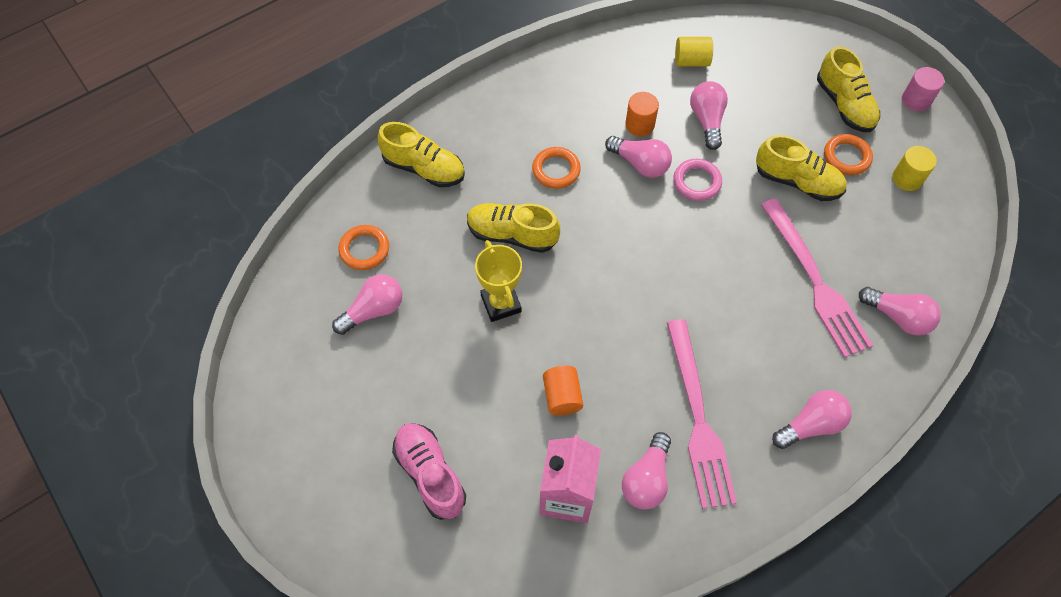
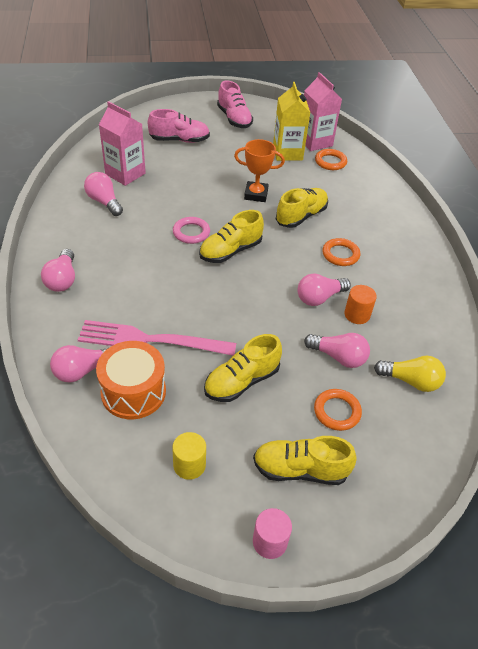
camera: 115 degrees right, 15 degrees down
pink light bulb [332,274,402,335] -> yellow carton [273,82,310,161]
yellow shoe [377,122,465,187] -> yellow shoe moved to [199,210,264,263]
yellow trophy [475,240,522,322] -> orange trophy [234,139,285,202]
orange cylinder [543,366,583,415] -> none
pink fork [667,319,737,509] -> none
pink ring [673,159,722,201] -> pink ring moved to [173,217,210,244]
yellow cylinder [675,37,713,66] -> yellow light bulb [374,356,446,392]
orange ring [824,134,873,175] -> orange ring moved to [314,389,362,431]
none -> orange drum [96,341,166,419]
none -> pink shoe [217,80,253,128]
none -> pink carton [304,72,342,151]

